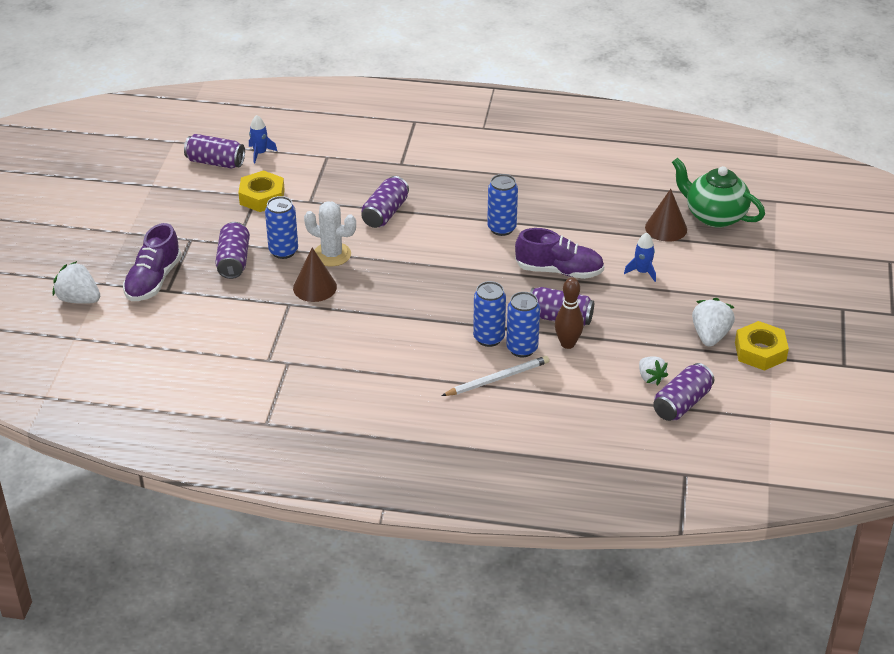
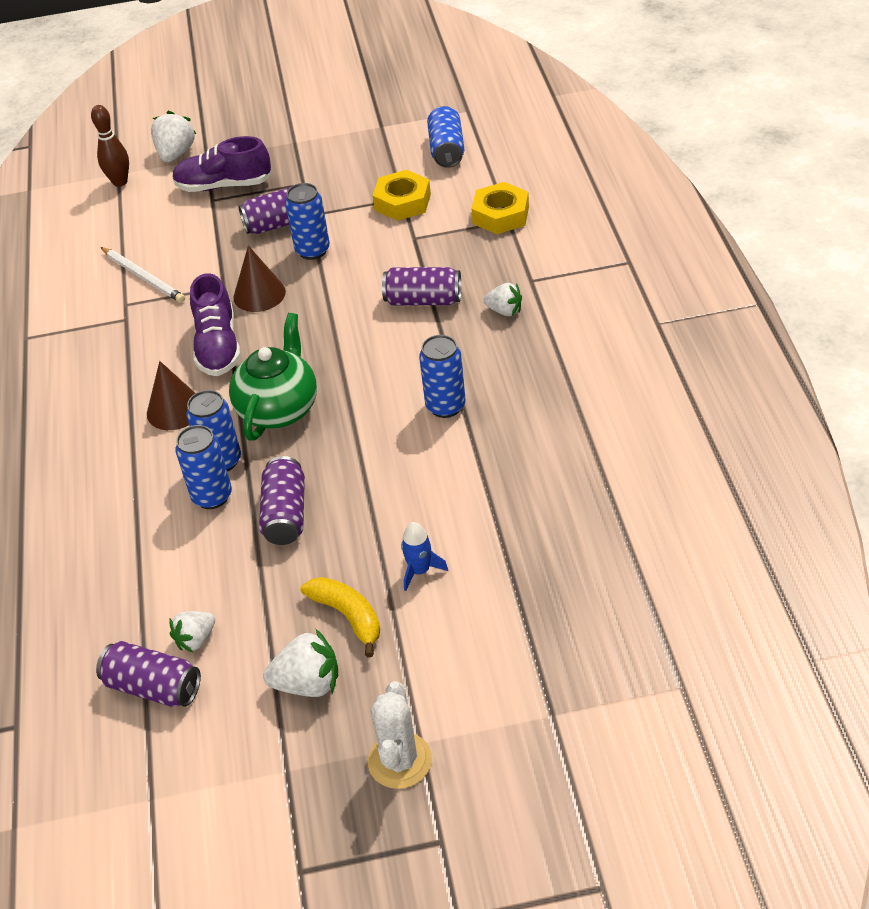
camera: 75 degrees right, 5 degrees up
purple can [184,134,245,169] -> blue can [427,106,464,168]
blue rocket [249,115,277,163] -> none
white cactus [304,201,356,266] -> white cactus moved to [368,681,432,789]
white pencil [441,356,549,396] -> white pencil moved to [100,247,185,303]
purple shoe [515,228,604,279] -> purple shoe moved to [190,273,241,376]
brown bowling pin [555,278,584,349] -> brown bowling pin moved to [91,105,129,187]
brown cone [645,189,687,242] -> brown cone moved to [147,361,195,430]
green teapot [672,158,765,228] -> green teapot moved to [229,313,317,441]
yellow nut [735,321,789,371] -> yellow nut moved to [471,182,529,234]
none -> yellow banana [300,577,380,657]
none -> white strawberry [483,283,522,316]

